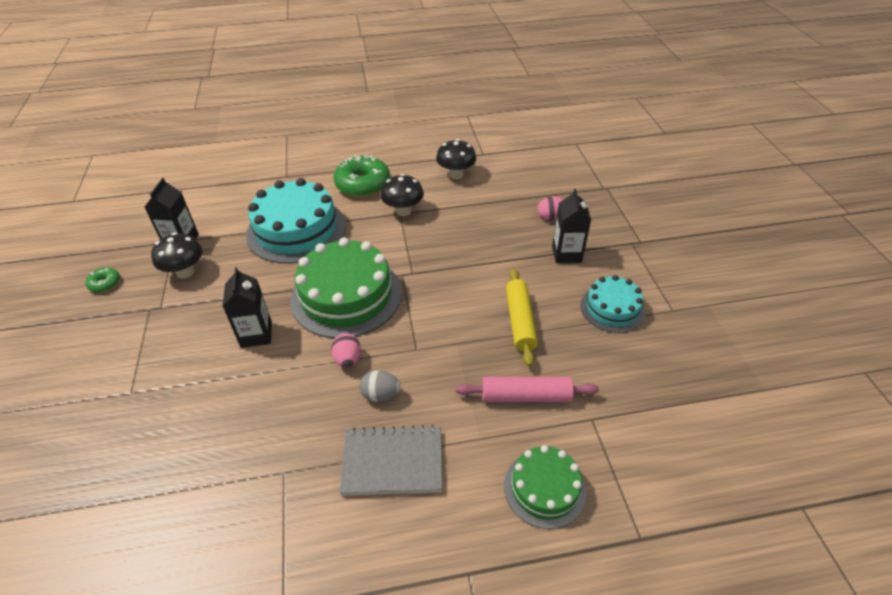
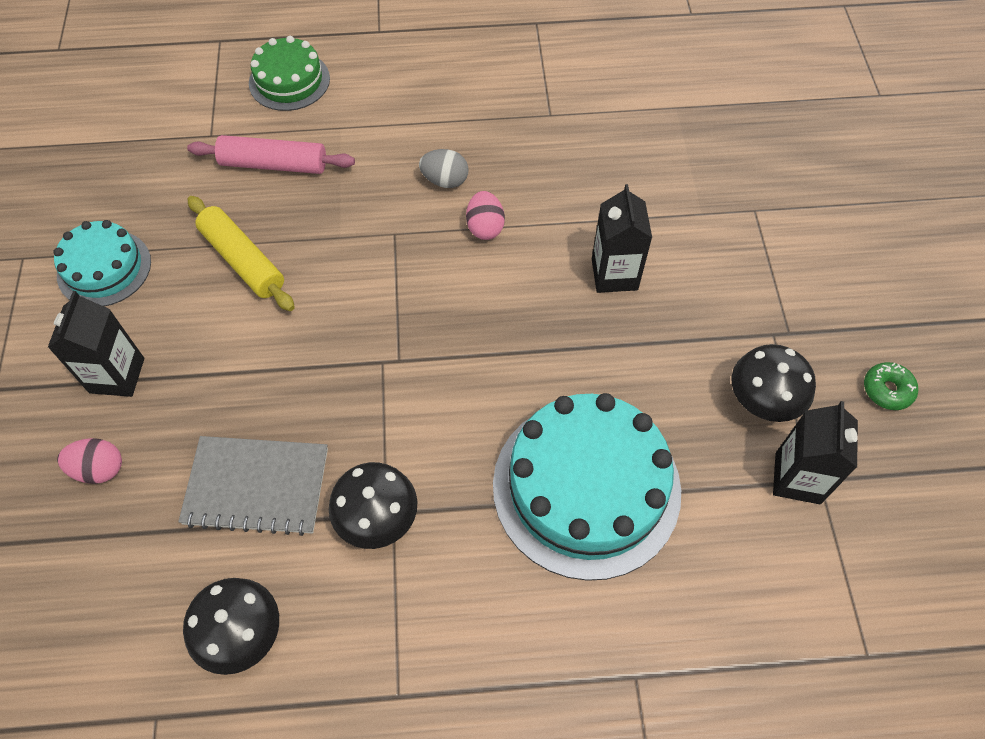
camera: 175 degrees left, 15 degrees up
green cake [291,238,402,338] -> none
green donut [334,154,390,197] -> none
grey notebook [340,425,443,496] -> grey notebook moved to [178,436,328,536]
yellow rolling pin [506,269,538,367] -> yellow rolling pin turned 45 degrees counterclockwise [187,196,295,311]

